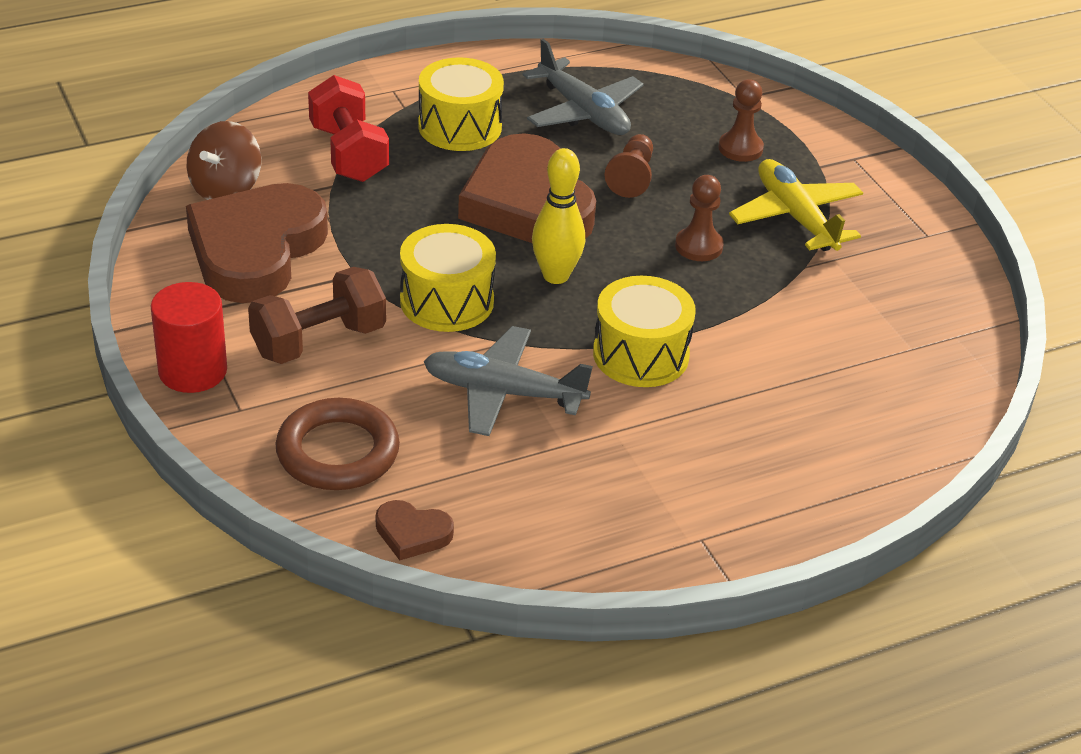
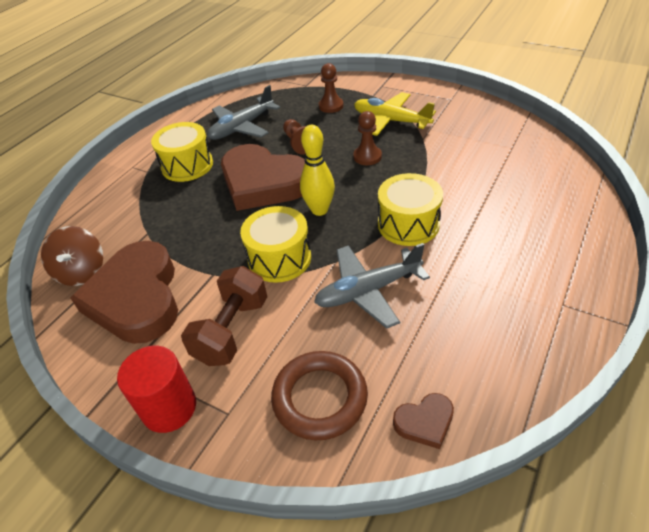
camera: 30 degrees left, 5 degrees up
red dumbbell [308,75,389,182] -> none
grey plane [522,39,644,135] -> grey plane turned 120 degrees clockwise [207,85,280,140]

